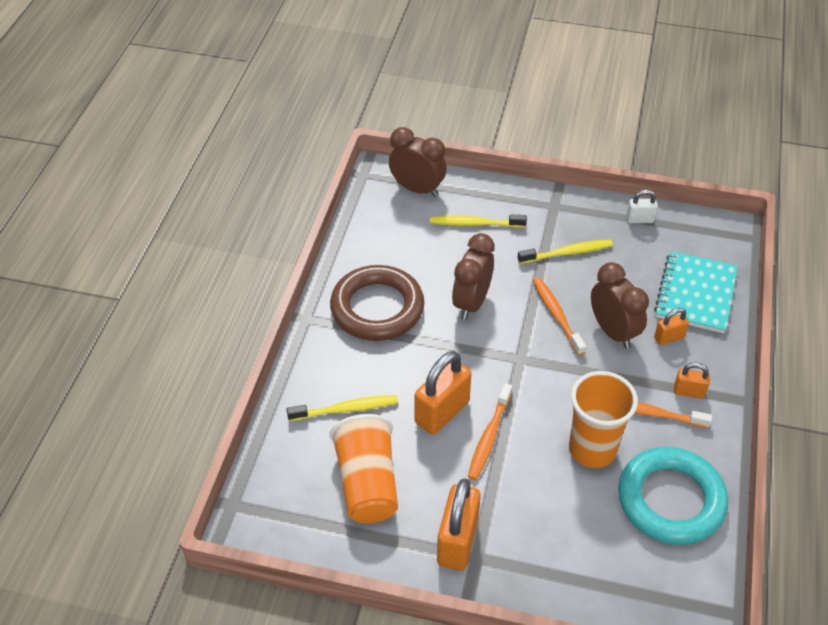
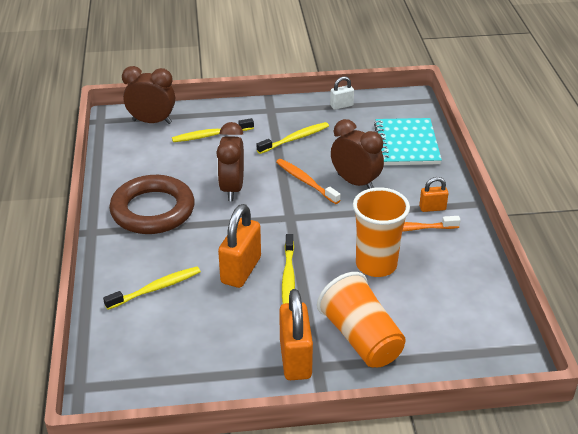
camera: 20 degrees left, 10 degrees down
orange cup [330,414,398,523] -> orange cup moved to [317,272,406,367]
orange toothbrush [468,383,512,480] -> yellow toothbrush [282,234,295,304]
turquoise ring [618,447,728,545] -> none
orange padlock [654,308,689,345] -> none

